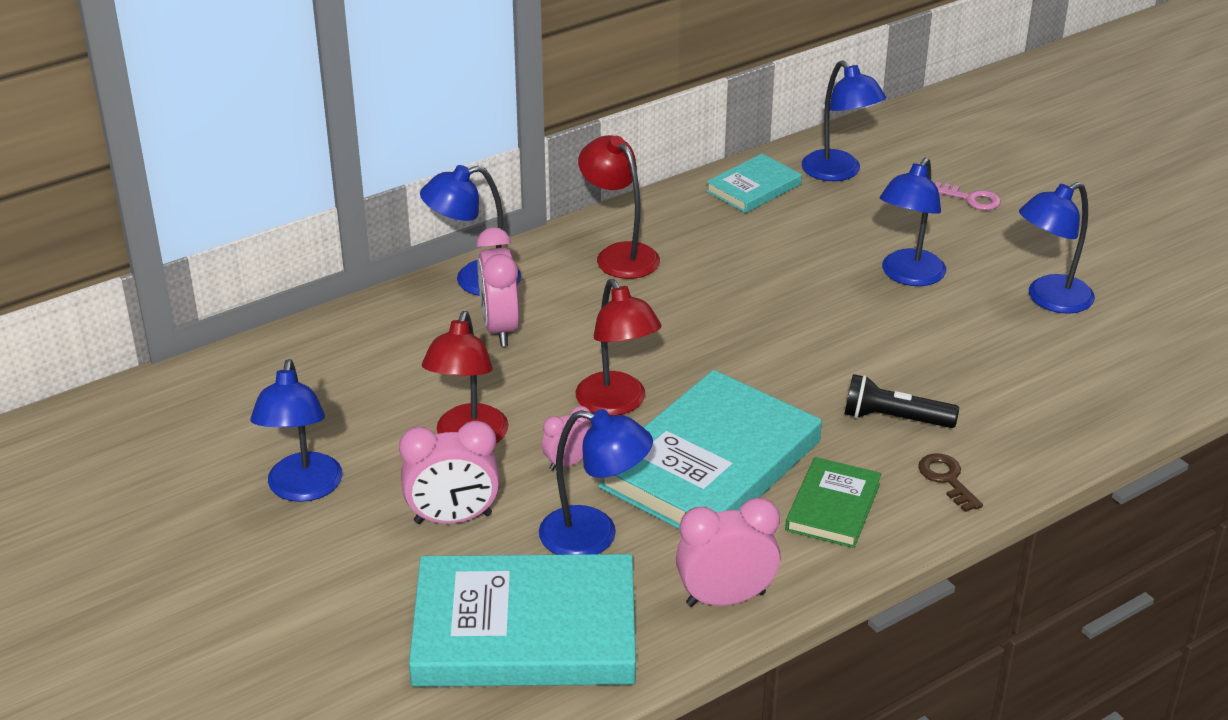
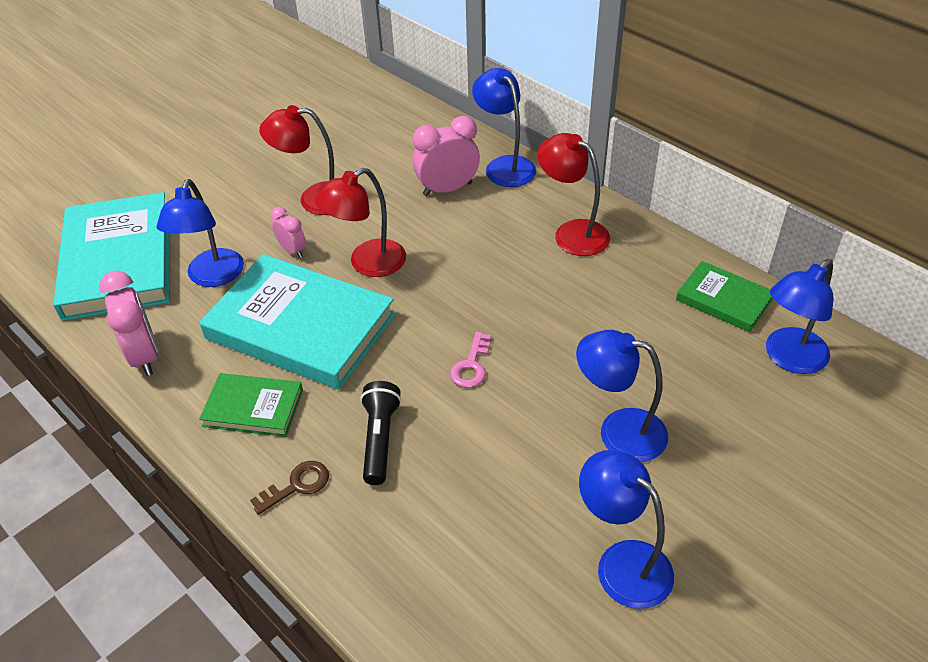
camera: 80 degrees right, 10 degrees up
blue lamp [250,359,342,502] -> none
pink clock [399,420,500,524] -> none
red lamp [578,135,660,279] -> red lamp turned 90 degrees counterclockwise [537,133,610,256]
turquoise book [706,154,802,213] -> green book [676,261,772,332]
pink key [935,182,1001,210] -> pink key moved to [450,332,491,388]

